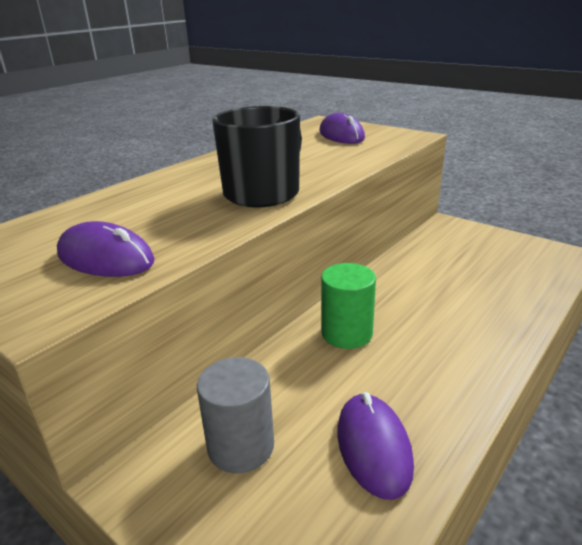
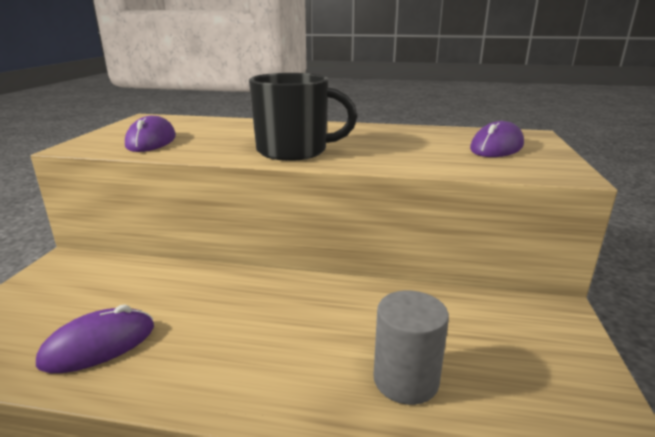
camera: 60 degrees right, 5 degrees down
grey cylinder [197,357,274,473] -> grey cylinder moved to [374,291,449,405]
green cylinder [321,263,376,349] -> none

